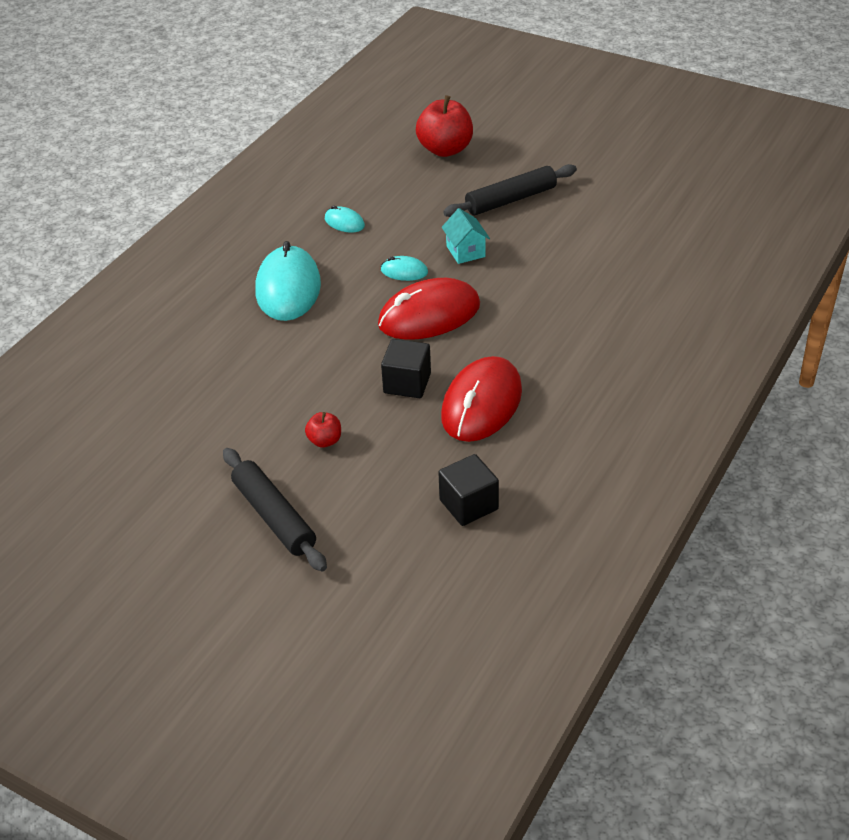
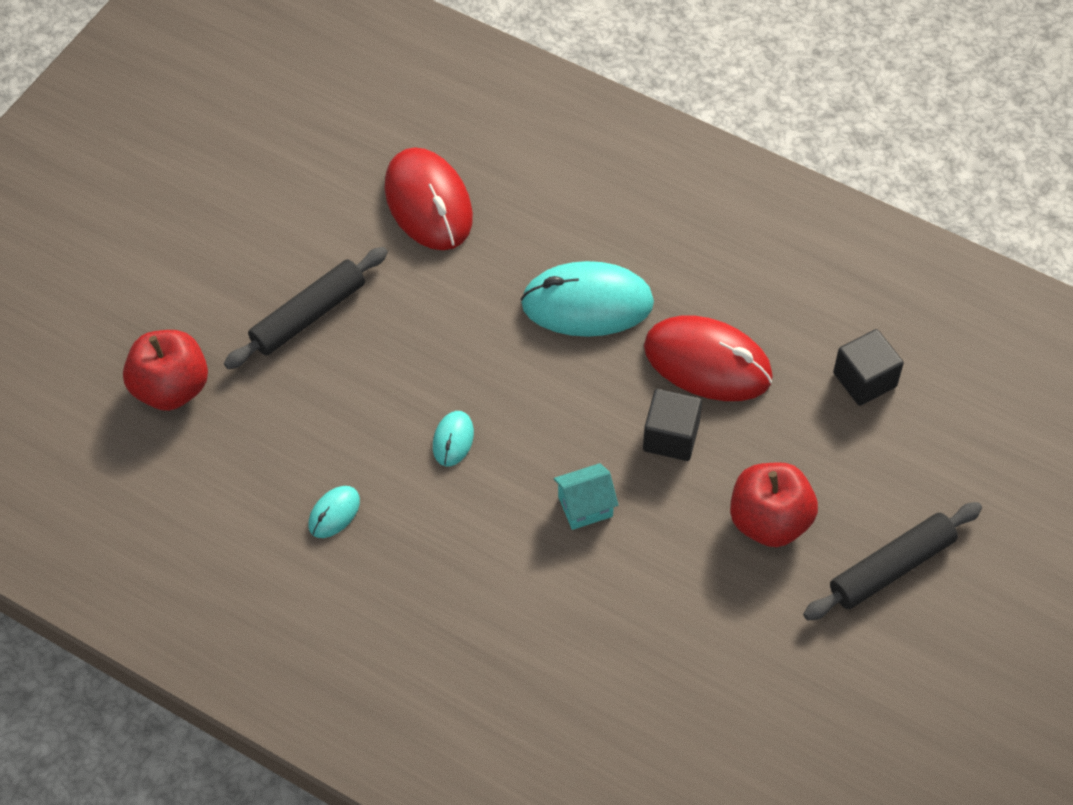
camera: 90 degrees left, 15 degrees up
turquoise mouse [255,241,321,321] -> turquoise mouse moved to [521,261,654,337]
red apple [305,412,341,448] -> red apple [730,462,818,547], size x2.01
red mouse [378,278,480,340] -> red mouse moved to [385,147,473,250]
turquoise house [442,208,490,264] -> turquoise house moved to [554,463,618,530]
black rolling pin [443,164,577,217] -> black rolling pin turned 75 degrees clockwise [224,247,388,369]

